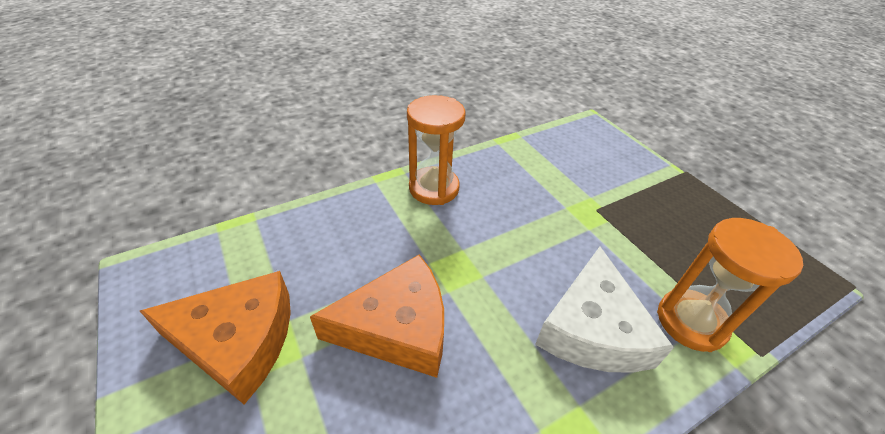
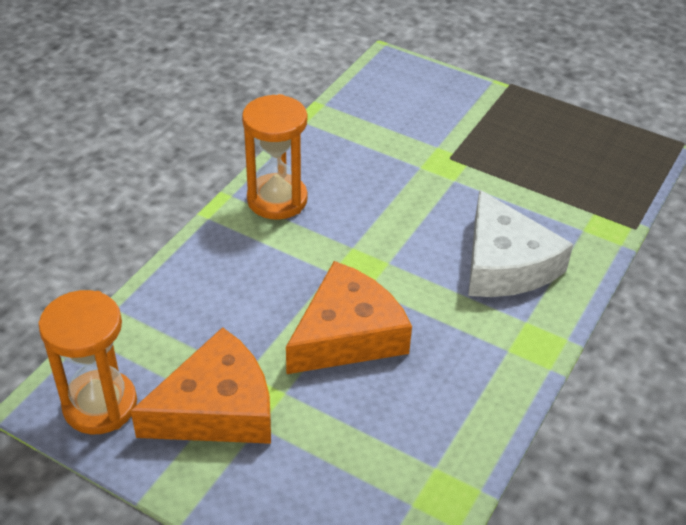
camera: 30 degrees left, 0 degrees up
orange hourglass [657,218,803,352] -> orange hourglass moved to [39,290,137,434]

